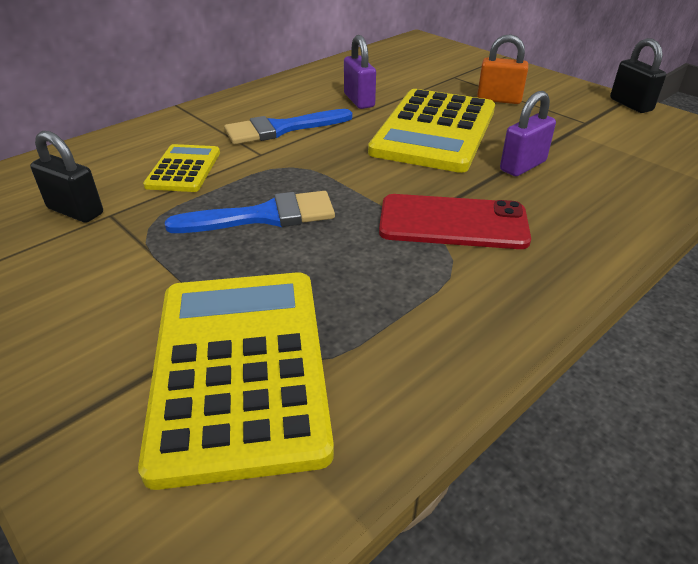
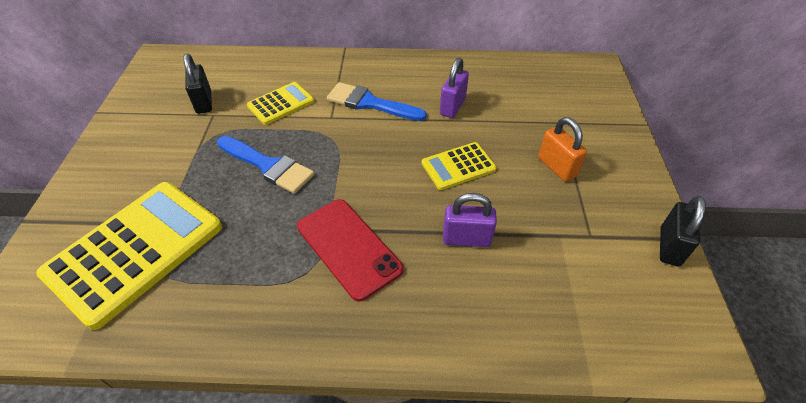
camera: 45 degrees right, 10 degrees up
yellow calculator [368,89,495,173] -> yellow calculator [422,142,497,190], size x0.51

